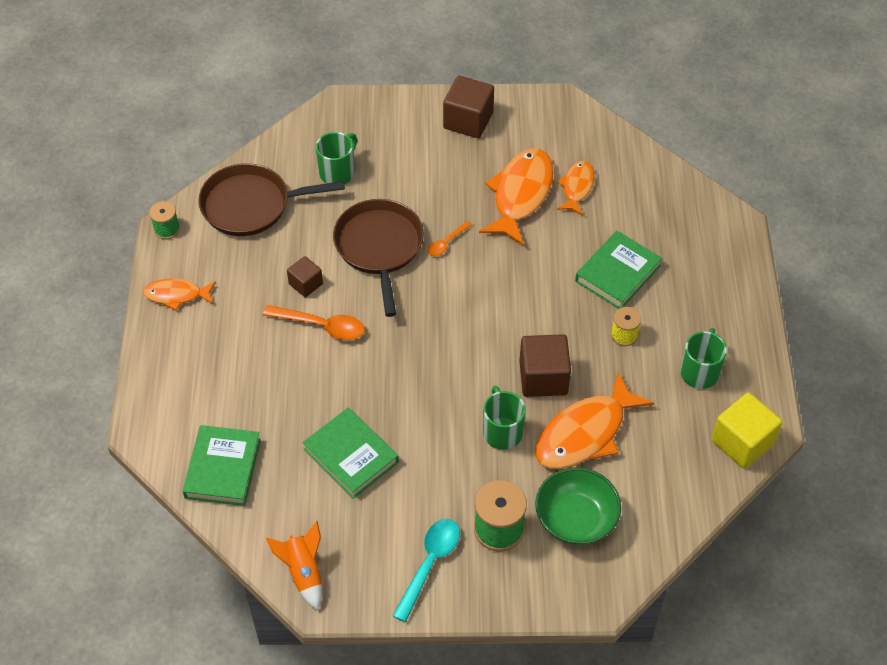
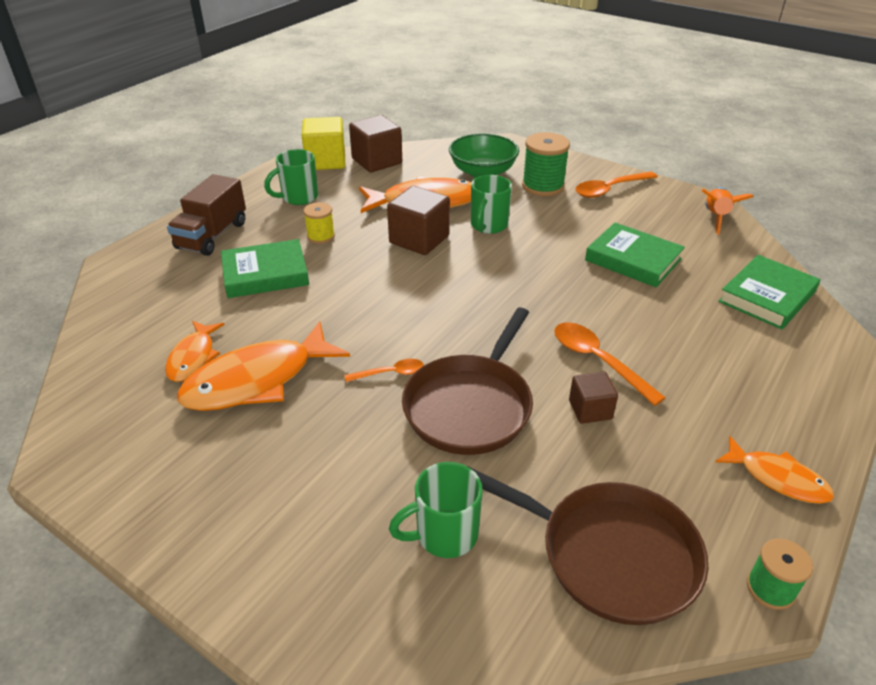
camera: 145 degrees left, 15 degrees down
green book [303,408,399,499] -> green book turned 45 degrees counterclockwise [585,223,685,287]
turquoise spoon [393,519,460,622] -> orange spoon [575,171,658,198]
brown cube [443,76,494,138] -> brown cube moved to [349,115,402,172]
orange fish [557,161,594,215] -> orange fish turned 45 degrees counterclockwise [165,321,225,382]
none -> brown truck [167,174,246,256]

